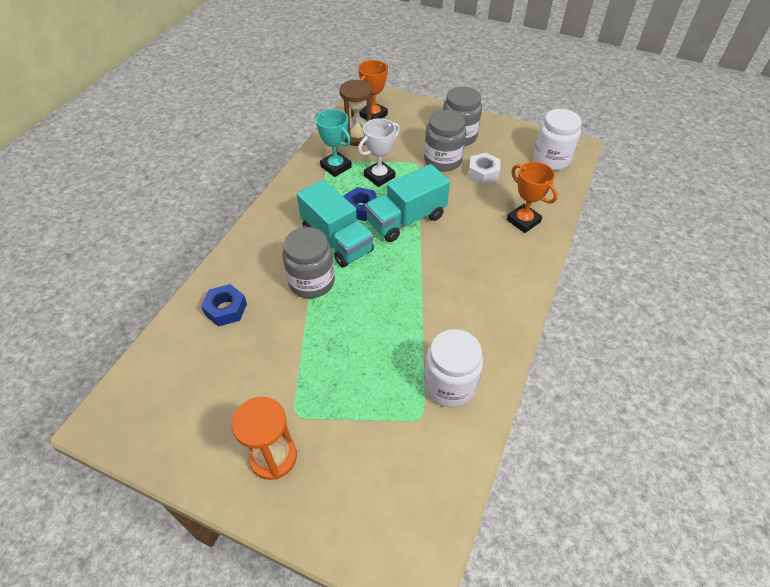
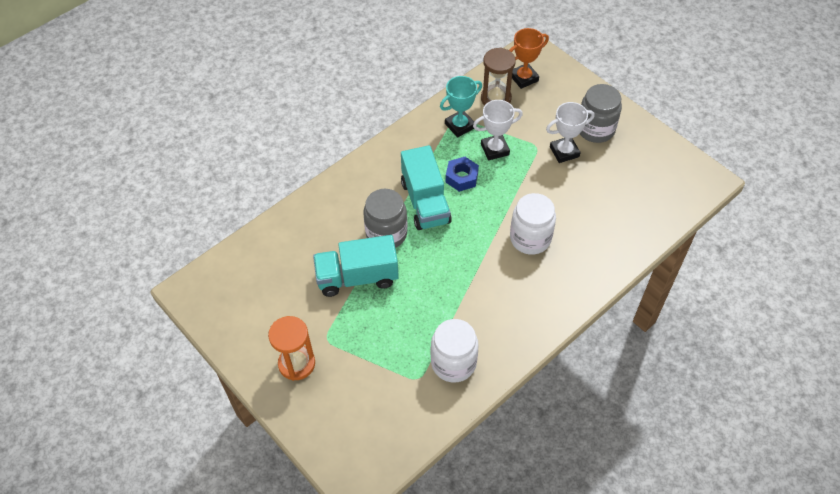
camera: 25 degrees right, 5 degrees up
blue nut [201,284,247,327] -> none
turquoise trophy [316,109,352,177] -> turquoise trophy turned 75 degrees clockwise [440,76,482,137]
turquoise truck [365,164,450,242] -> turquoise truck moved to [313,235,399,297]
grey jar [424,110,466,172] -> white trophy [546,102,595,163]
white nut [468,153,501,184] -> none
orange trophy [507,162,558,233] -> none
white jar [533,109,582,171] -> white jar moved to [510,193,556,255]

